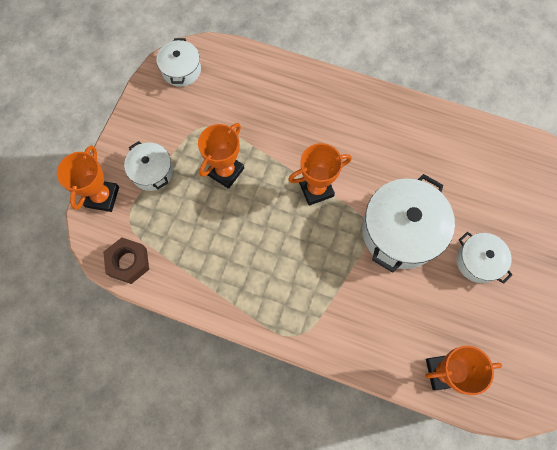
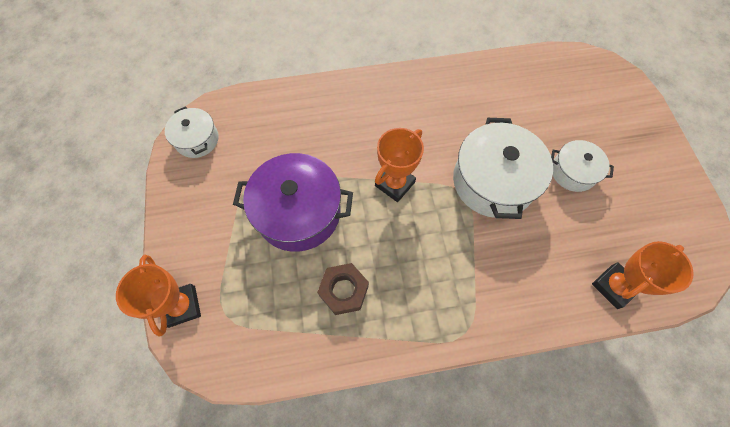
camera: 30 degrees left, 5 degrees down
brown nut [103,238,149,284] -> brown nut moved to [317,263,369,315]
white pot [124,141,173,191] -> none
orange trophy [198,123,244,189] -> purple pot [233,153,353,252]

